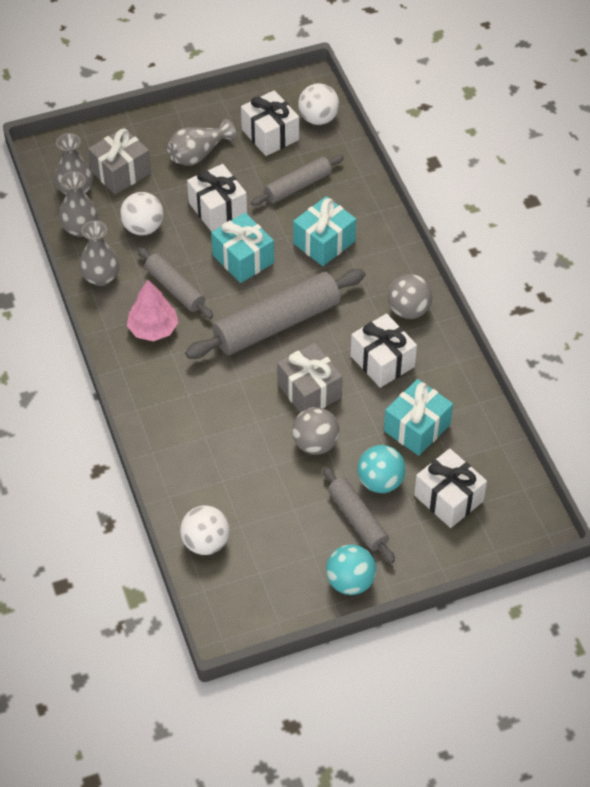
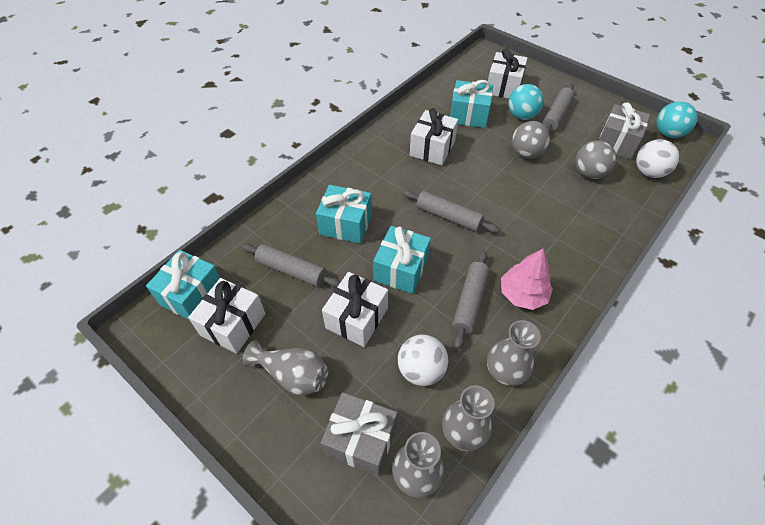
camera: 120 degrees left, 0 degrees up
grey rolling pin [185,269,365,359] -> grey rolling pin [403,190,500,233], size x0.58
grey gift [277,343,343,413] -> grey gift moved to [599,102,650,159]
white ball [298,83,339,125] -> turquoise gift [146,250,220,320]
turquoise ball [326,544,376,595] -> turquoise ball moved to [656,101,697,138]
grey ball [388,274,433,319] -> grey ball moved to [575,140,617,179]

